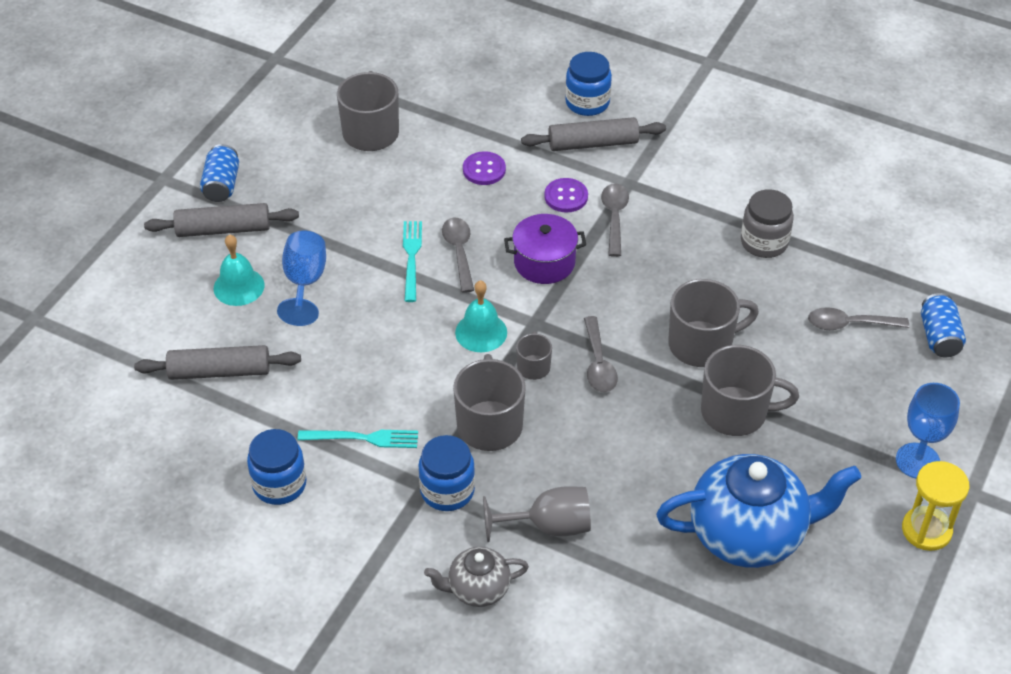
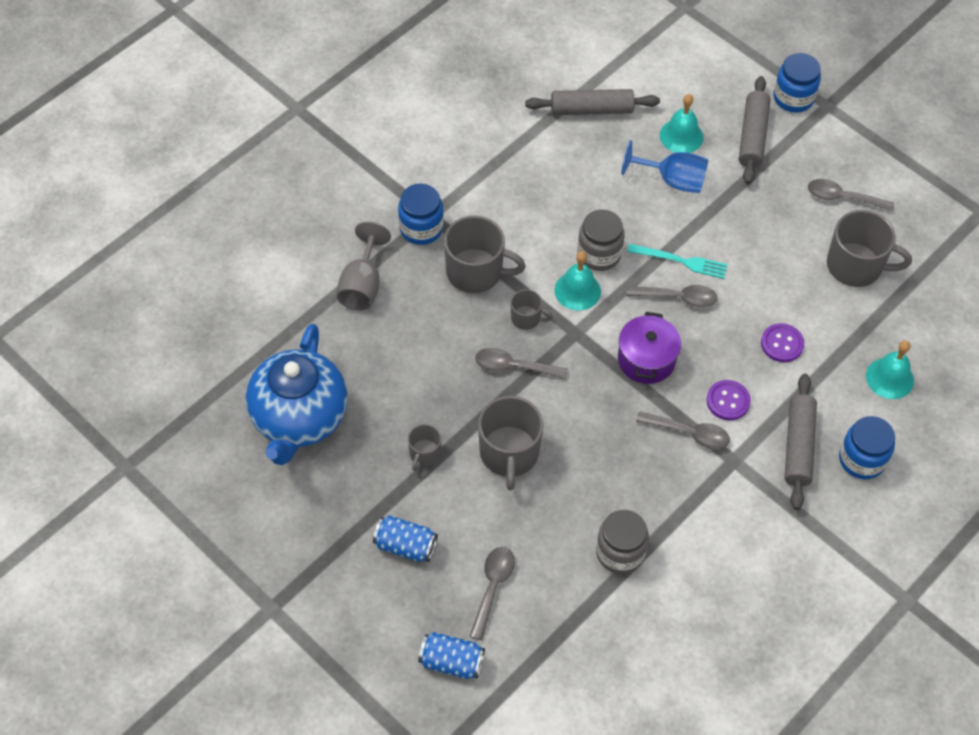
camera: 105 degrees right, 10 degrees up
grey rolling pin [134,345,301,380] -> grey rolling pin turned 75 degrees clockwise [525,89,660,115]
blue can [200,144,239,202] -> blue can moved to [373,515,438,562]
blue jar [247,429,307,505] -> blue jar moved to [774,53,821,113]
turquoise fork [298,430,418,448] -> none
grey teapot [424,547,529,607] -> none
grey mug [701,345,799,436] -> grey mug [408,424,441,471], size x0.52
blue goblet [896,383,960,479] -> none
yellow hourglass [902,461,969,551] -> none
none -> grey jar [577,209,625,271]
none -> grey spoon [808,179,894,212]
none -> turquoise bell [866,340,914,399]

